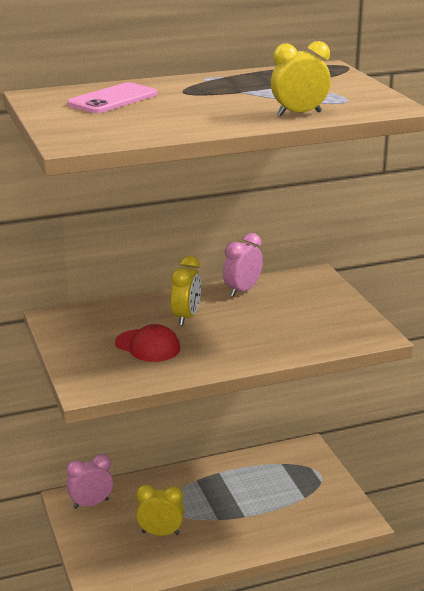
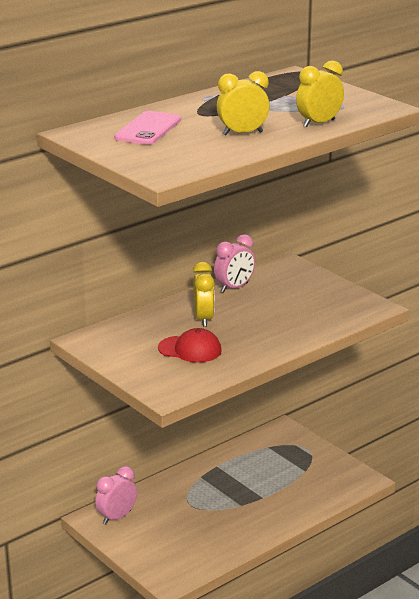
camera: 20 degrees left, 0 degrees up
yellow clock [136,484,184,536] -> yellow clock moved to [217,71,270,136]
pink clock [223,233,263,297] -> pink clock turned 150 degrees counterclockwise [214,234,255,293]

